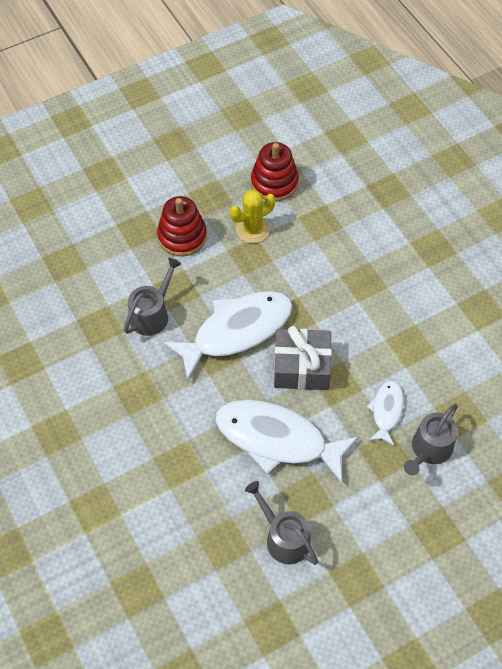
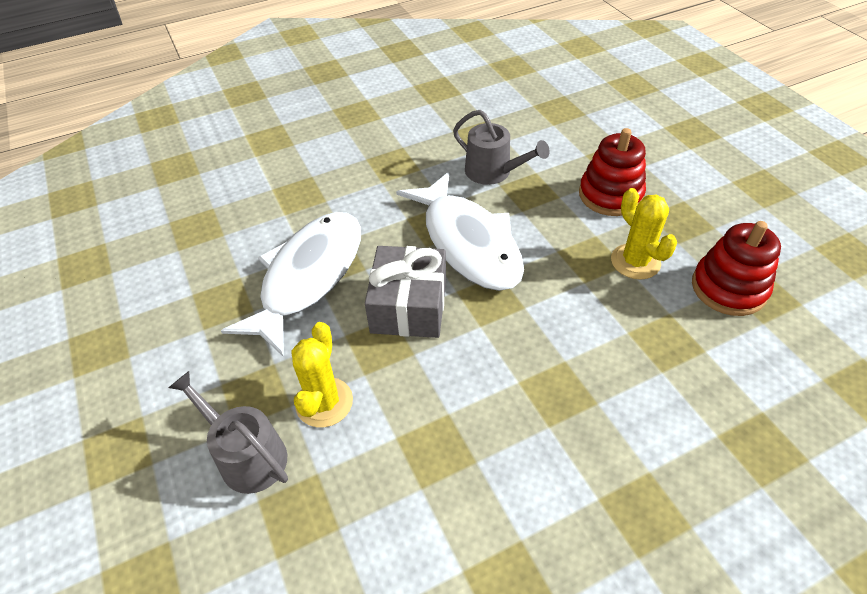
camera: 95 degrees right, 10 degrees down
grey watering can [245,481,318,565] -> none
white fish [366,380,404,446] -> yellow cactus [291,322,353,427]

